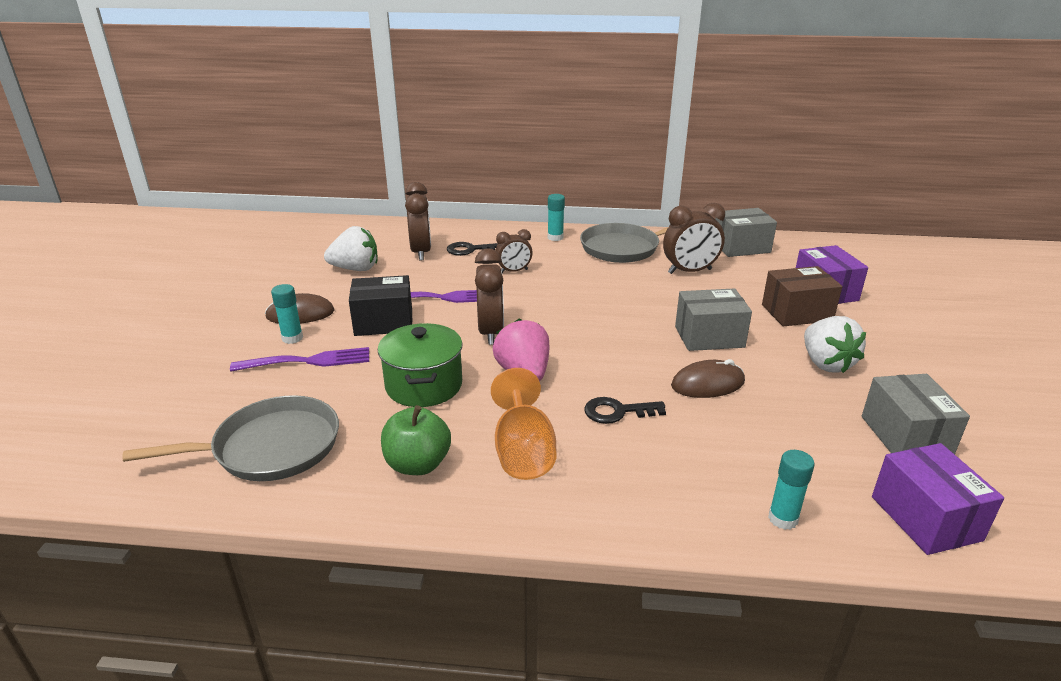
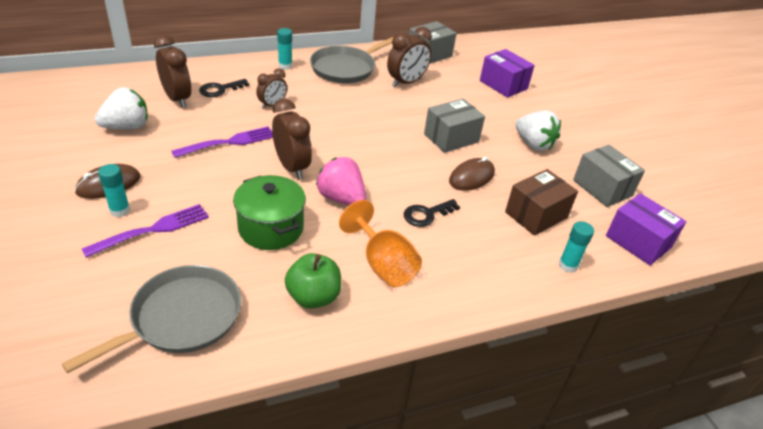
camera: 30 degrees left, 10 degrees up
black box [349,275,412,336] -> none
brown box [762,266,843,326] -> brown box moved to [505,169,578,236]

